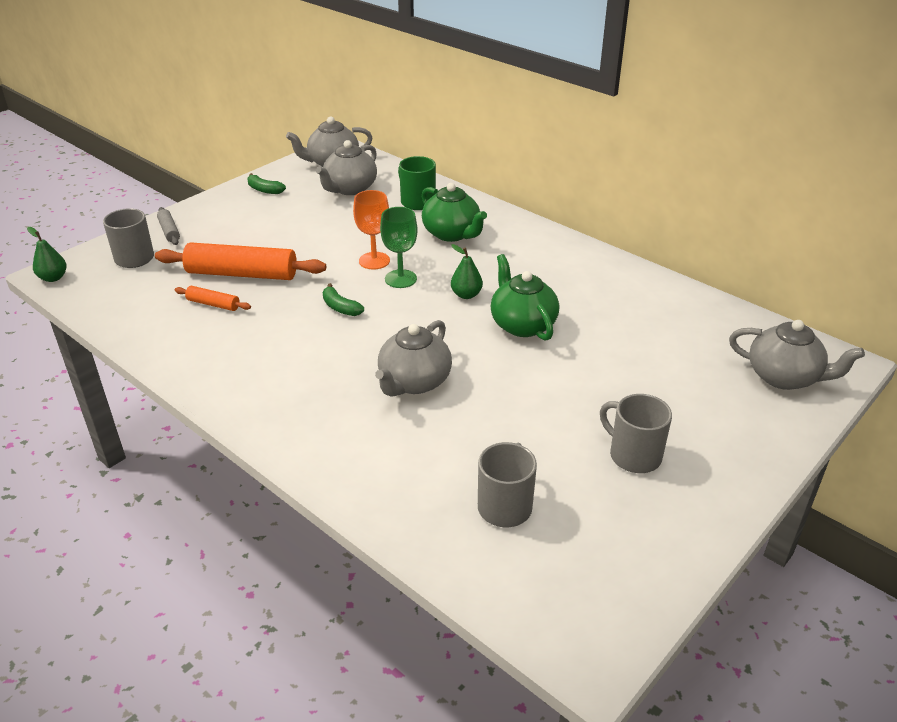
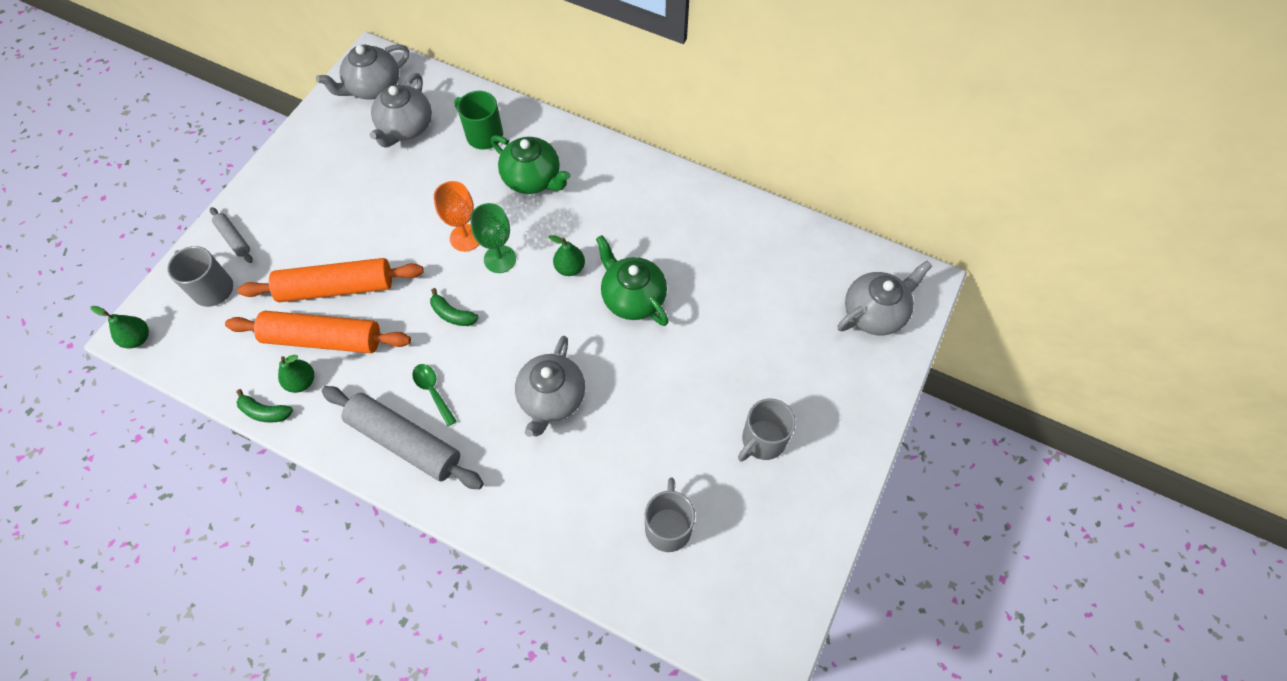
camera: 15 degrees left, 25 degrees up
orange rolling pin [174,286,251,311] -> orange rolling pin [225,311,411,353], size x2.10
green banana [247,173,286,194] -> green banana moved to [236,389,293,423]
grey mug [600,394,672,473] -> grey mug turned 75 degrees counterclockwise [738,399,796,462]
grey teapot [729,320,865,390] -> grey teapot turned 45 degrees counterclockwise [838,261,932,335]
none -> green pear [278,355,314,393]
none -> grey rolling pin [322,386,484,489]
none -> green spoon [412,364,457,426]

